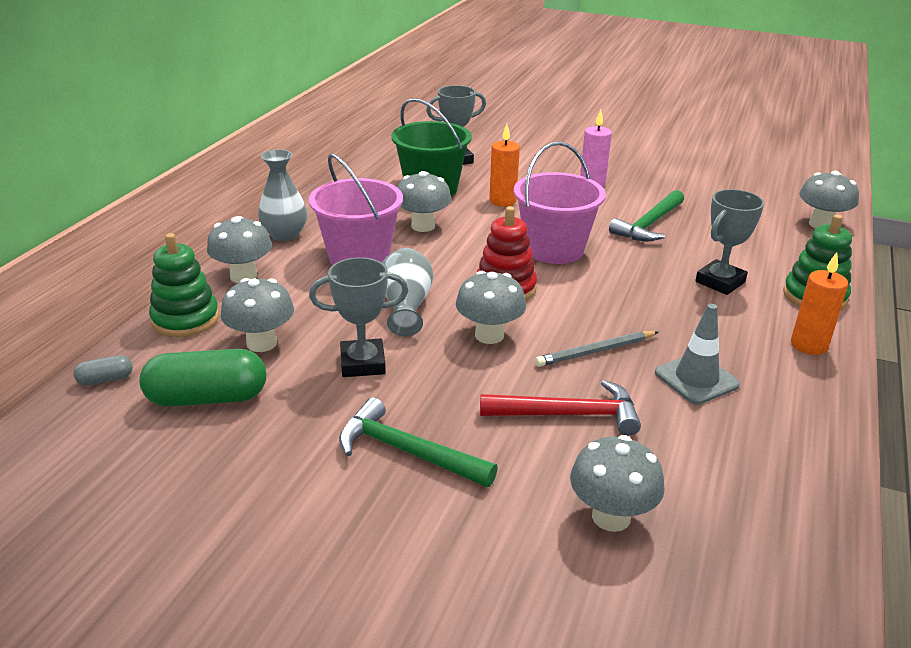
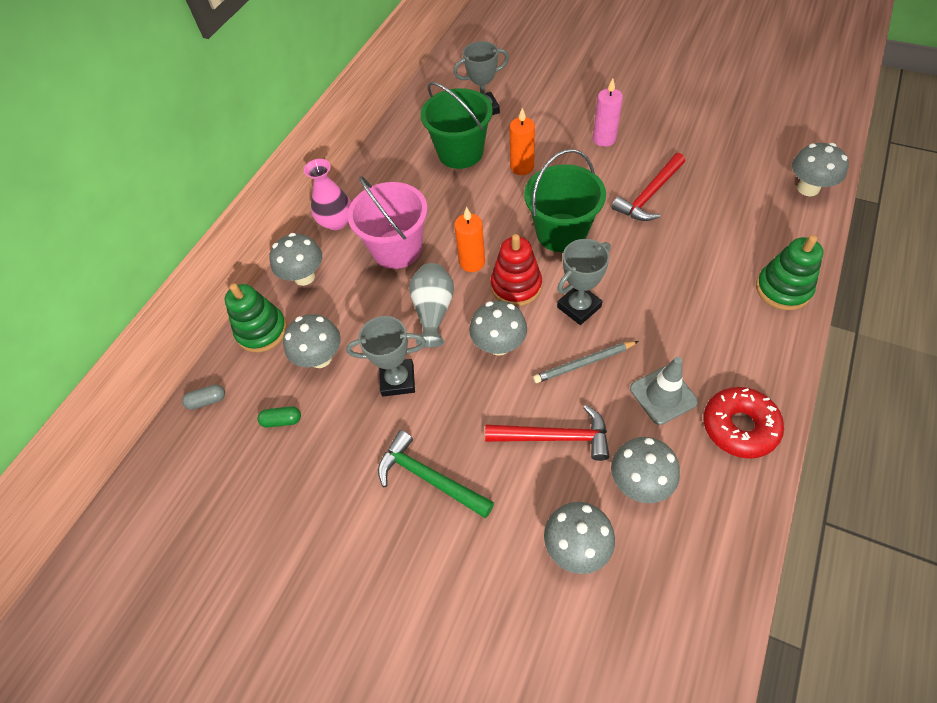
camera: 10 degrees right, 25 degrees up
green capsule [139,349,267,407] -> green capsule [258,406,301,428], size x0.47
grey vase [258,149,307,241] -> pink vase [304,159,351,230]
grey mushroom [397,171,451,232] -> grey mushroom moved to [611,437,680,503]
pink bucket [514,141,606,264] -> green bucket [524,149,606,252]
green hammer [609,190,684,241] -> red hammer [612,153,685,221]
grey trophy [695,189,764,295] -> grey trophy moved to [557,239,611,325]
orange candle [791,252,848,355] -> orange candle moved to [454,207,485,272]
none -> red donut [703,387,784,459]

